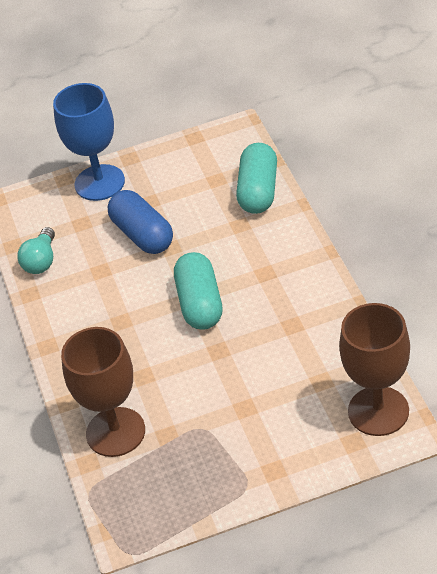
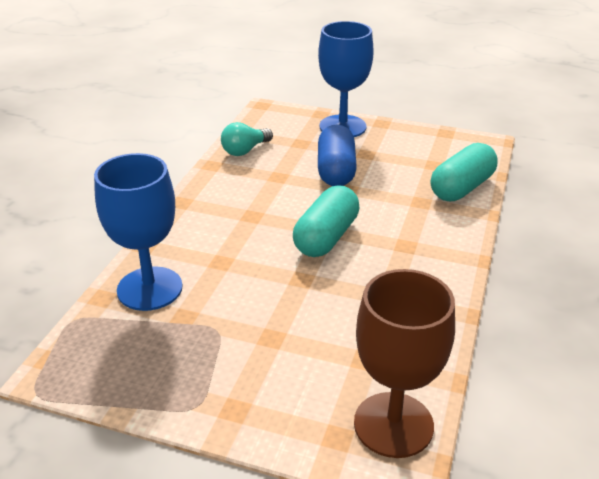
camera: 30 degrees right, 10 degrees down
brown goblet [61,327,145,457] -> blue goblet [94,153,183,311]

